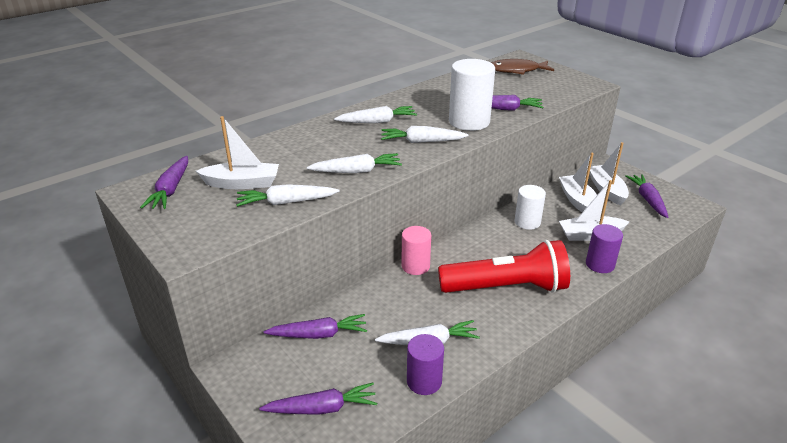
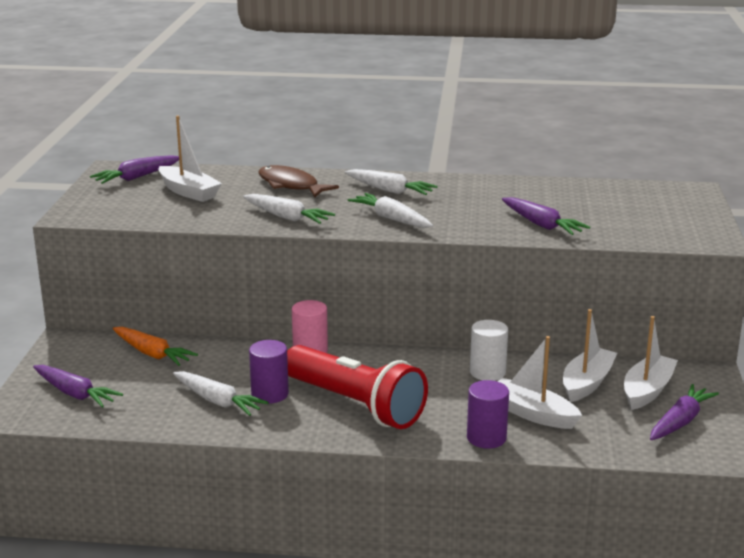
camera: 45 degrees right, 10 degrees down
white carrot [237,184,340,207] -> none
purple carrot [264,314,367,339] -> orange carrot [113,327,198,366]
purple cylinder [407,334,444,395] -> purple cylinder moved to [249,340,289,403]
white cylinder [449,59,495,131] -> none
brown fish [491,59,554,75] -> brown fish moved to [259,165,339,198]

